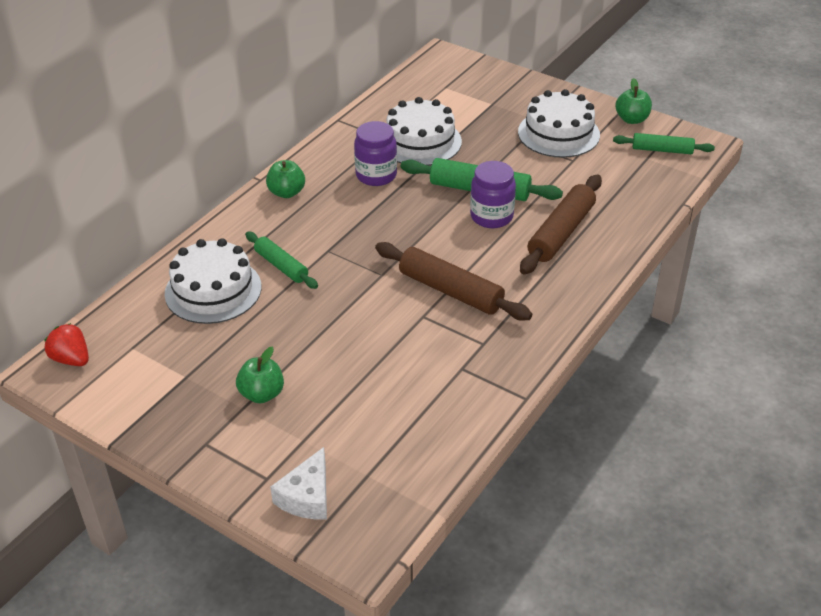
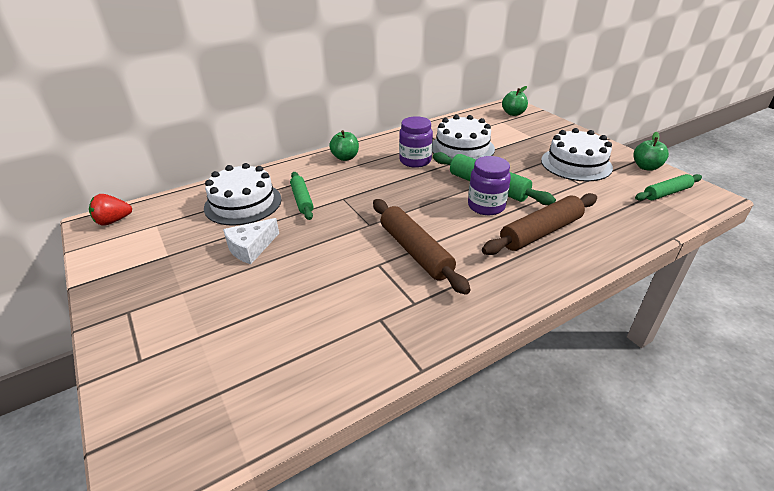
camera: 25 degrees right, 5 degrees down
red strawberry [44,323,89,366] -> red strawberry turned 90 degrees counterclockwise [89,194,132,226]
green apple [236,346,284,403] -> green apple moved to [502,86,528,116]
white cheese [270,447,327,519] -> white cheese moved to [223,218,279,264]
green rolling pin [613,133,715,154] -> green rolling pin turned 60 degrees counterclockwise [635,174,702,201]

